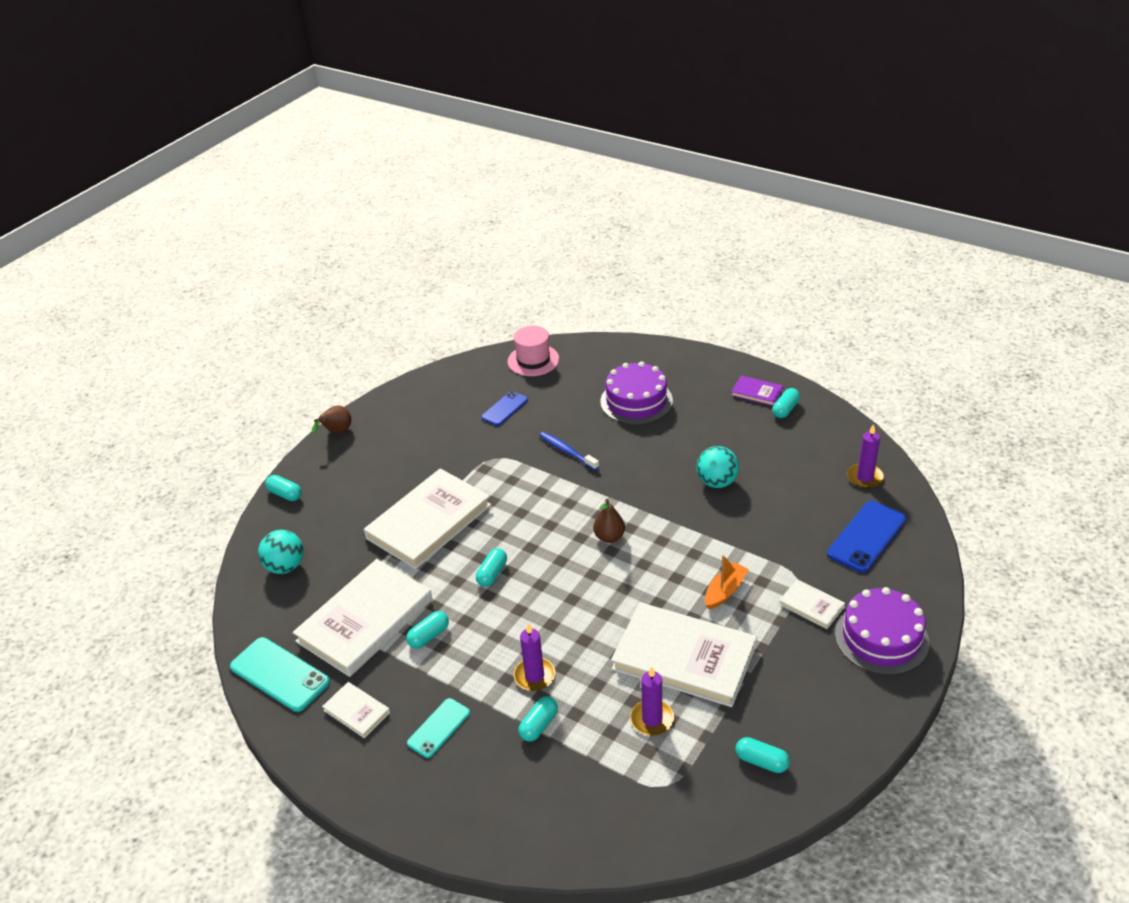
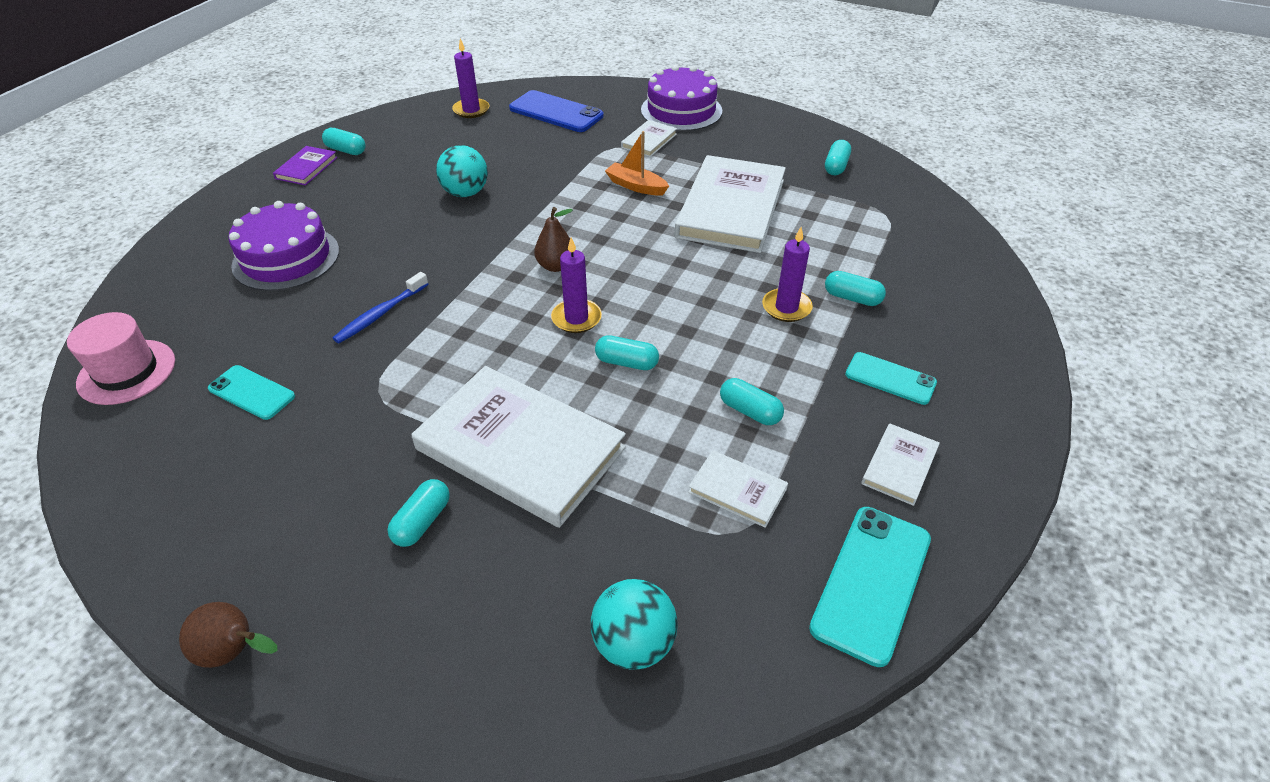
camera: 100 degrees left, 5 degrees up
turquoise capsule [265,475,302,501] -> turquoise capsule moved to [387,479,450,547]
white book [293,559,432,677] -> white book [688,450,788,528], size x0.45
blue phone [481,391,528,426] -> turquoise phone [208,365,295,420]
purple candle [630,666,674,735] -> purple candle moved to [551,238,602,333]

